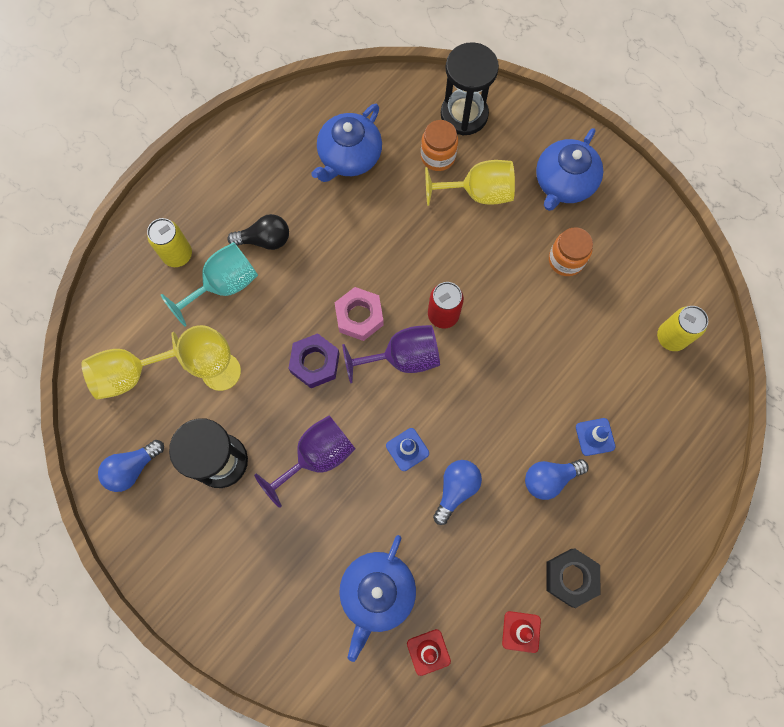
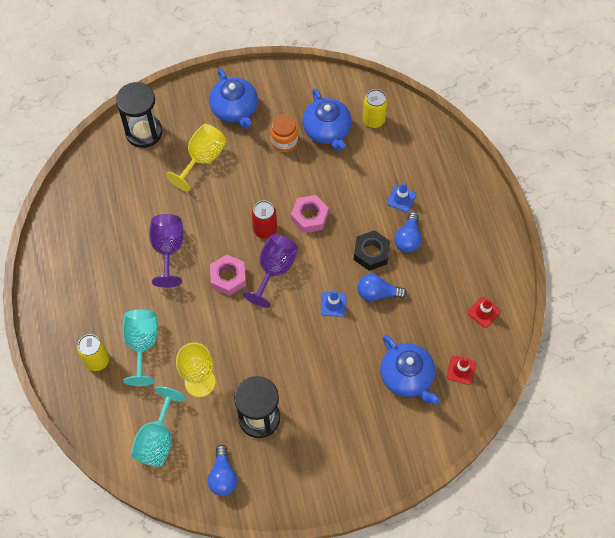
camera: 55 degrees left, 10 degrees down
yellow goblet [82,332,185,400] -> turquoise goblet [131,386,185,467]
black light bulb [227,214,289,250] -> none
purple goblet [254,415,355,508] -> purple goblet moved to [149,214,184,288]
purple nut [288,333,339,388] -> none
blue teapot [311,104,382,182] -> blue teapot moved to [302,88,352,151]
orange jar [421,120,458,171] -> none
blue light bulb [433,460,482,525] -> blue light bulb turned 60 degrees counterclockwise [357,274,407,301]
black nut [547,549,601,608] -> black nut moved to [354,230,390,271]
none -> pink nut [291,195,329,233]

